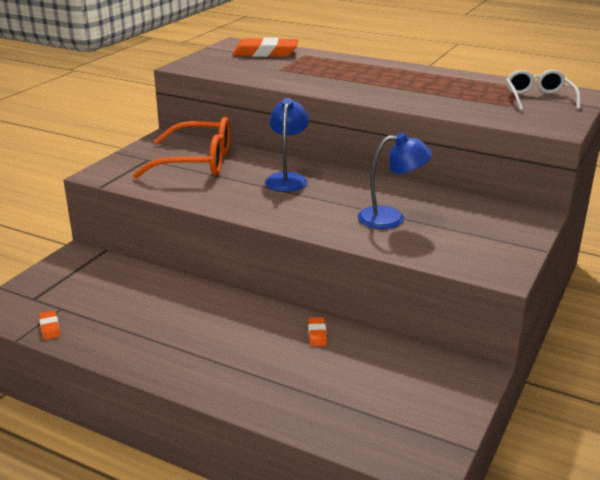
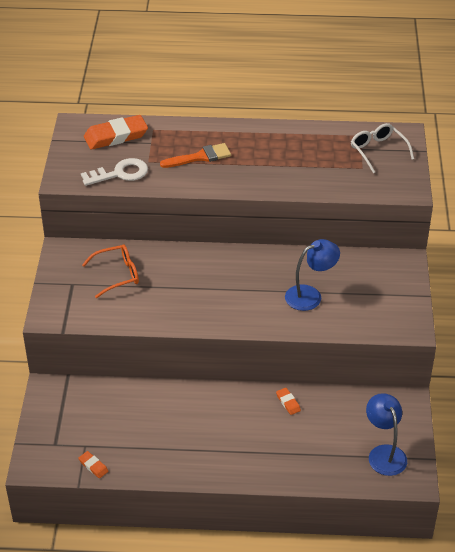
camera: 25 degrees left, 15 degrees up
orange glasses [133,117,230,179] -> orange glasses [82,245,139,298], size x0.63
blue lamp [265,98,309,192] -> blue lamp moved to [366,393,407,476]
none -> white key [81,158,148,186]
none -> orange brush [160,143,231,168]

